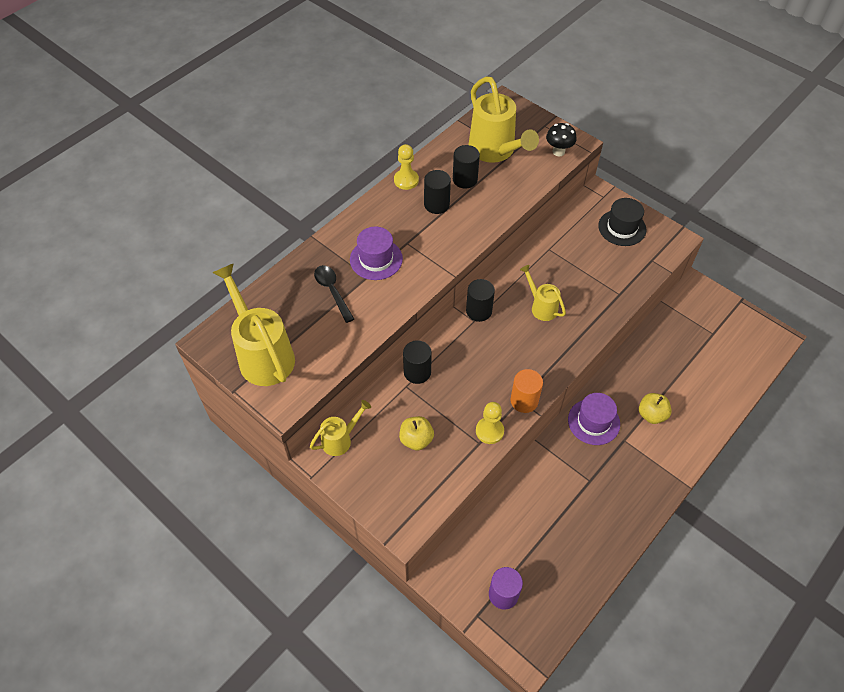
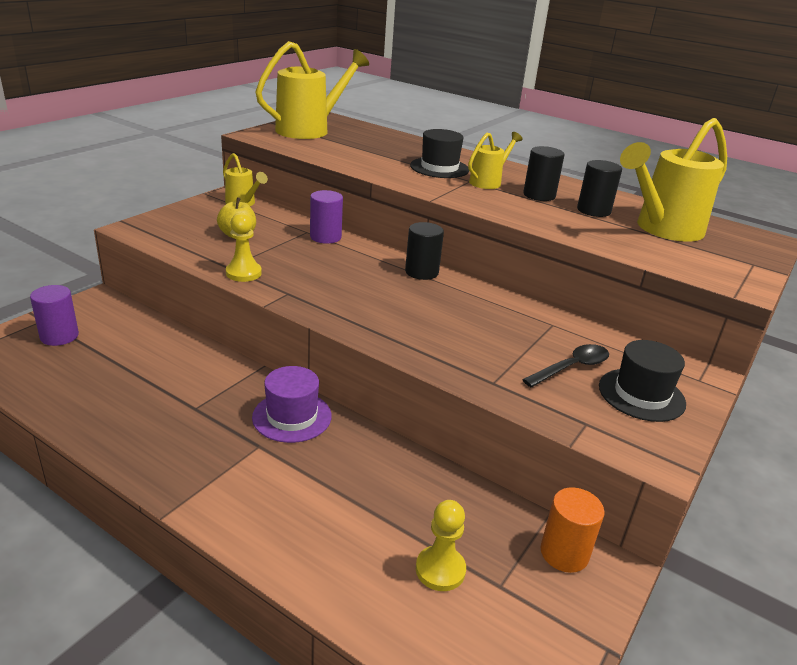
camera: 80 degrees right, 25 degrees down
black spoon [314,265,354,323] -> black spoon moved to [522,344,609,387]
purple hat [350,226,403,280] -> black hat [410,129,469,178]
yellow pawn [394,144,419,190] -> yellow pawn moved to [416,500,466,591]
black cylinder [403,340,432,384] -> purple cylinder [310,190,343,244]
orange cylinder [510,369,543,413] -> orange cylinder moved to [540,487,605,573]
yellow watering can [520,265,566,321] -> yellow watering can moved to [468,132,523,189]
black mushroom [546,123,577,156] -> none
yellow apple [639,393,672,424] -> none

